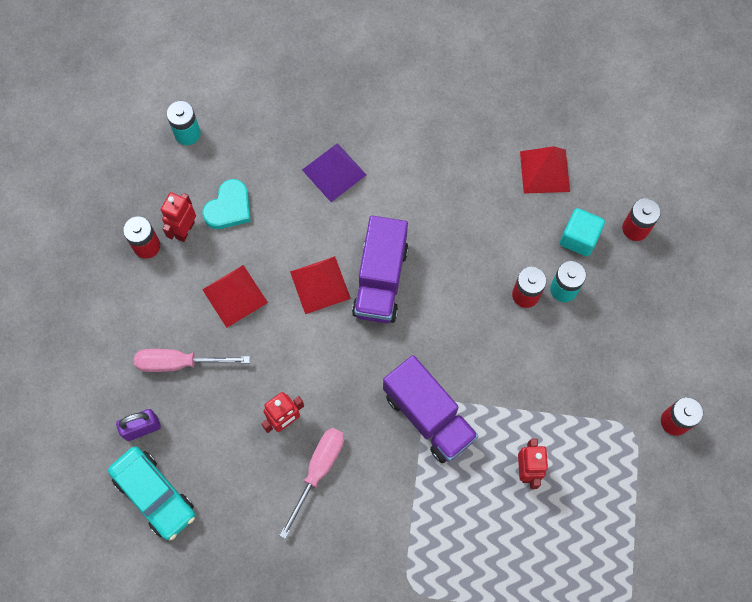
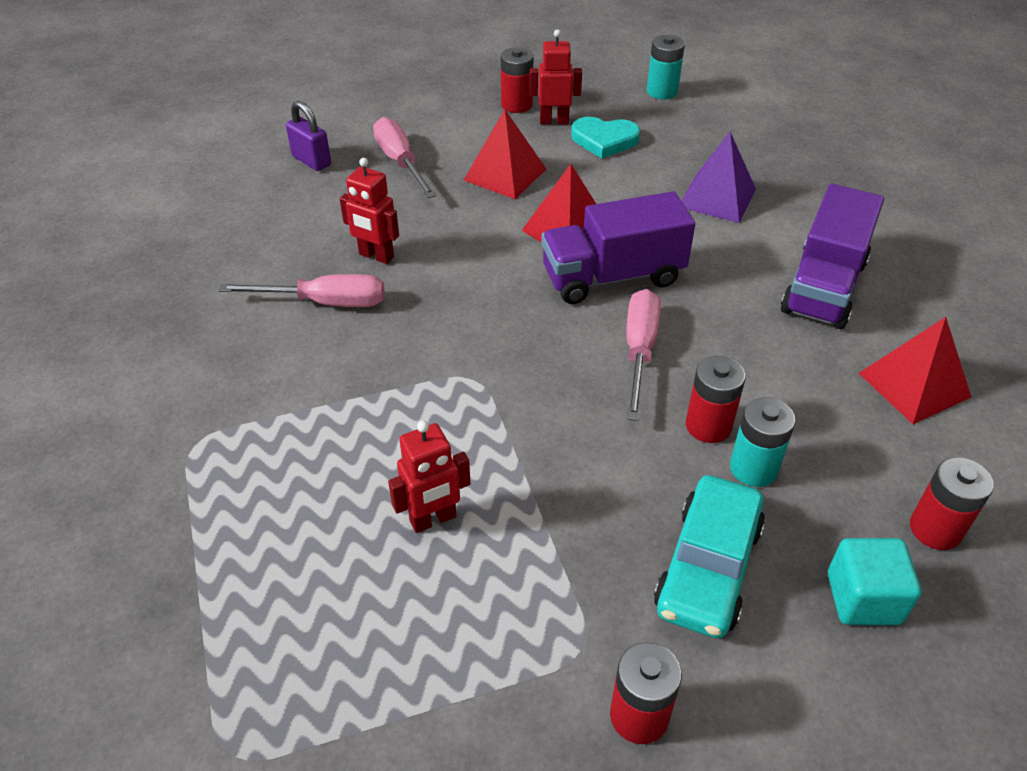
camera: 65 degrees right, 25 degrees down
turquoise car [108,446,195,540] -> turquoise car moved to [654,475,765,638]
purple truck [383,355,479,463] -> purple truck moved to [781,184,884,329]
turquoise cube [560,208,605,256] -> turquoise cube moved to [828,538,921,625]
none -> pink screwdriver [626,289,661,421]

